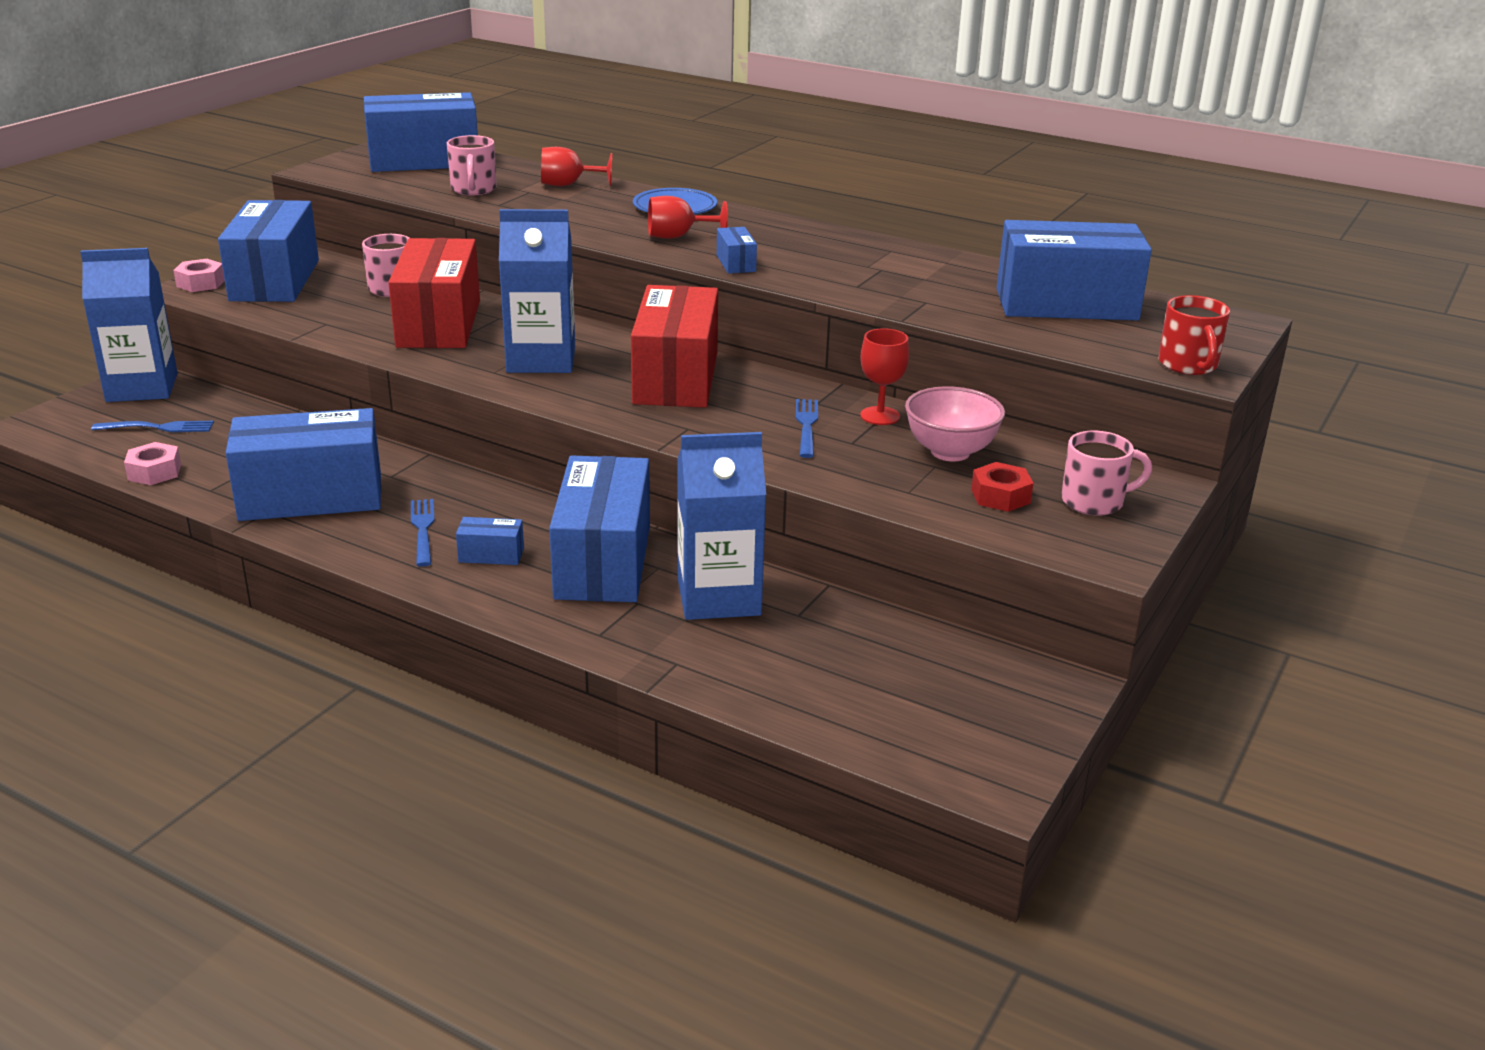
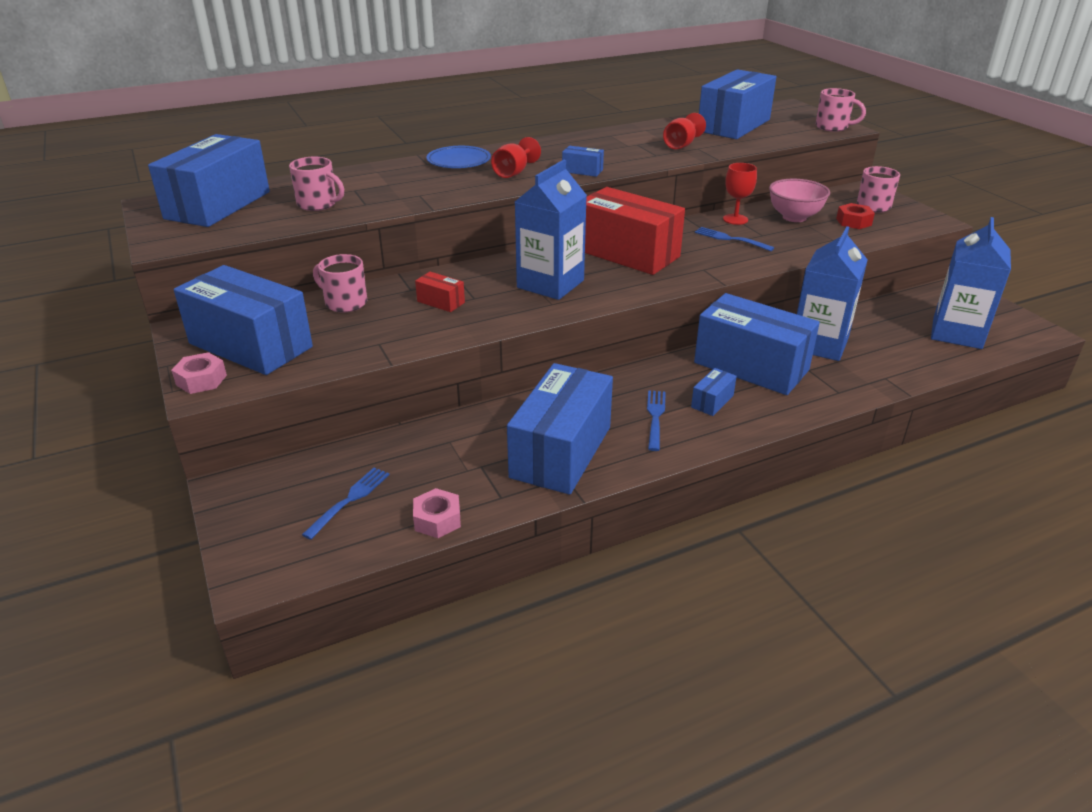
camera: 55 degrees left, 5 degrees up
blue carton [80,248,177,402] -> blue carton moved to [931,217,1011,349]
red box [388,238,480,348] -> red box [415,272,465,312], size x0.41
blue fork [411,499,435,567] -> blue fork turned 75 degrees clockwise [647,390,666,451]
red goblet [541,147,612,186] -> red goblet moved to [663,113,706,149]
red mug [1159,295,1230,375] -> pink mug [816,88,866,132]

